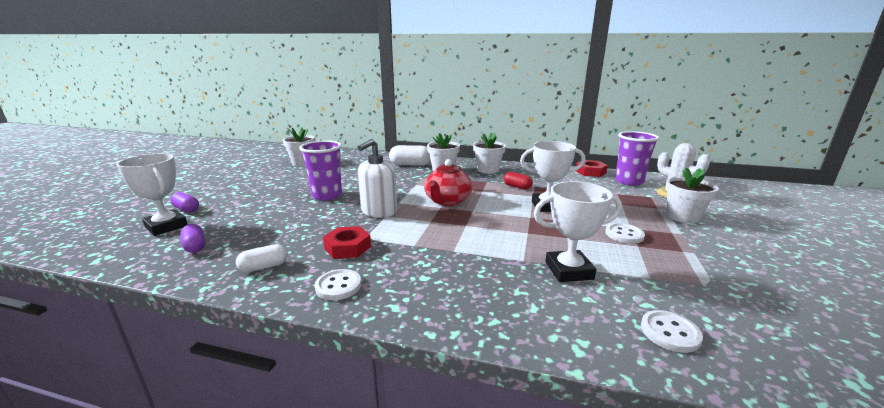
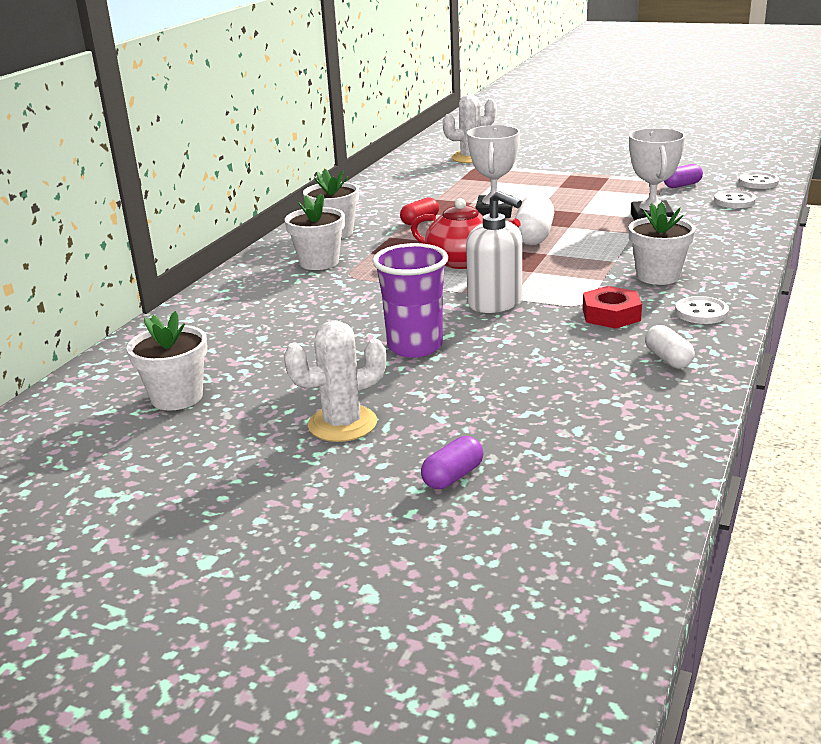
camera: 80 degrees left, 5 degrees up
white trophy [116,154,188,236] -> none
purple capsule [180,224,205,253] -> purple capsule moved to [664,164,703,188]
white capsule [389,145,431,166] -> white capsule moved to [515,194,554,245]
red nut [576,160,608,177] -> none
white button [605,223,645,244] -> white button moved to [739,172,779,189]
purple cup [615,131,659,186] -> none
white flower pot [665,168,719,224] -> white flower pot moved to [628,202,695,285]
none -> white cactus [284,320,386,442]

